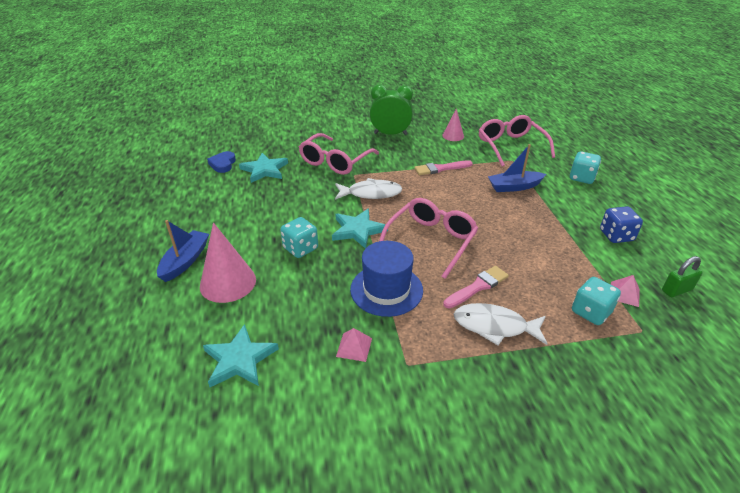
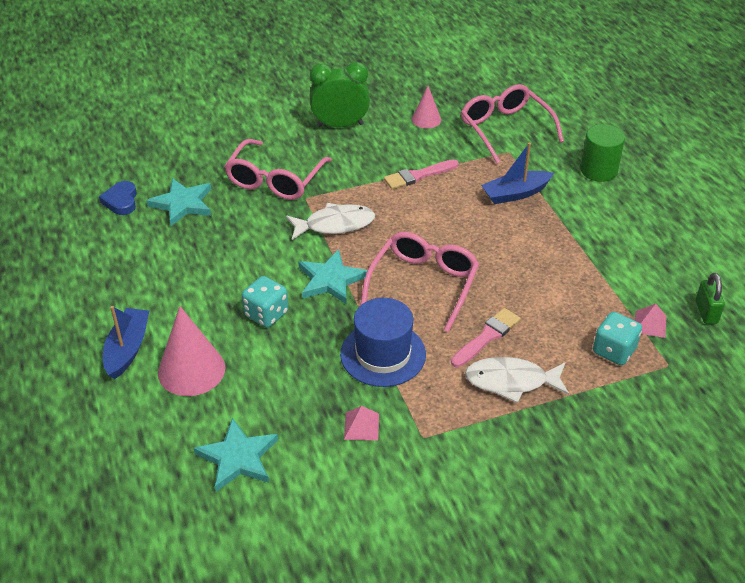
camera: 10 degrees left, 5 degrees up
turquoise dice [570,151,601,184] -> green cylinder [580,124,625,182]
blue dice [600,206,643,243] -> none
green padlock [662,256,703,297] -> green padlock turned 60 degrees counterclockwise [696,273,725,324]

